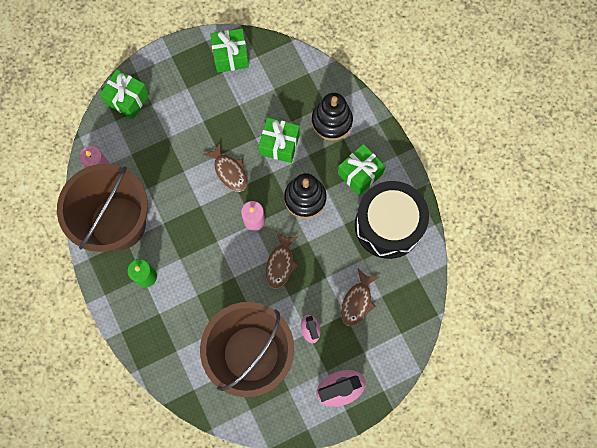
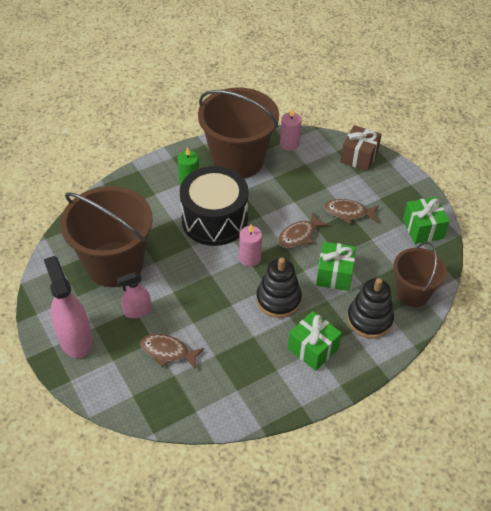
camera: 85 degrees right, 25 degrees down
green gift [100,69,149,119] -> brown gift [340,125,382,171]
brown fish [265,232,299,289] -> brown fish moved to [324,199,379,224]
black drum [355,181,429,259] -> black drum moved to [180,166,249,246]
none -> brown bucket [393,242,447,307]

